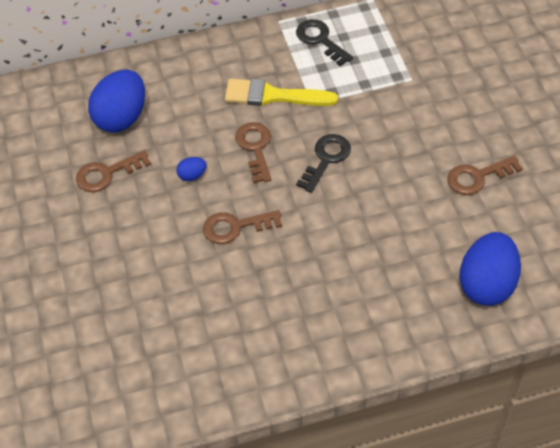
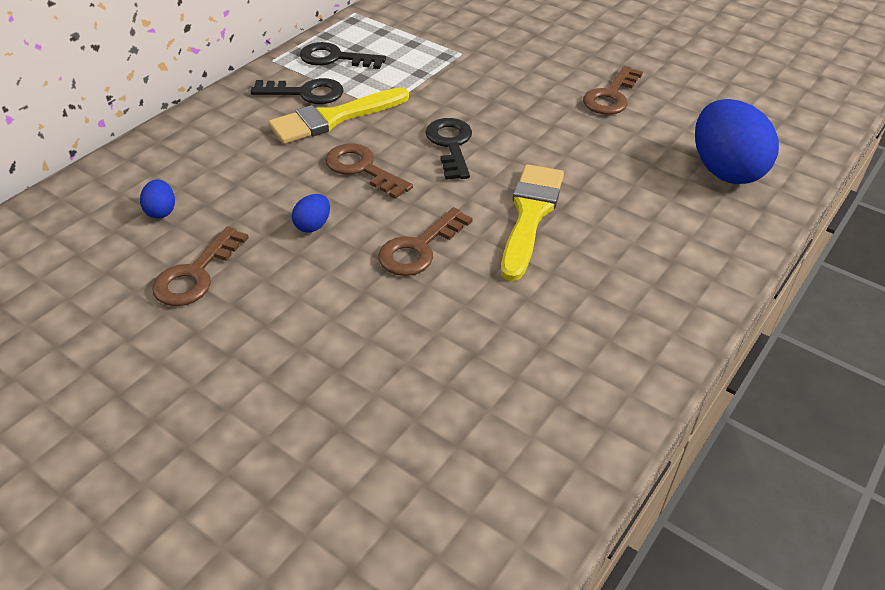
camera: 40 degrees left, 10 degrees down
blue egg [88,70,145,133] -> blue egg [140,180,175,219], size x0.43
none -> black key [250,78,344,104]
none -> yellow brush [501,164,564,281]

